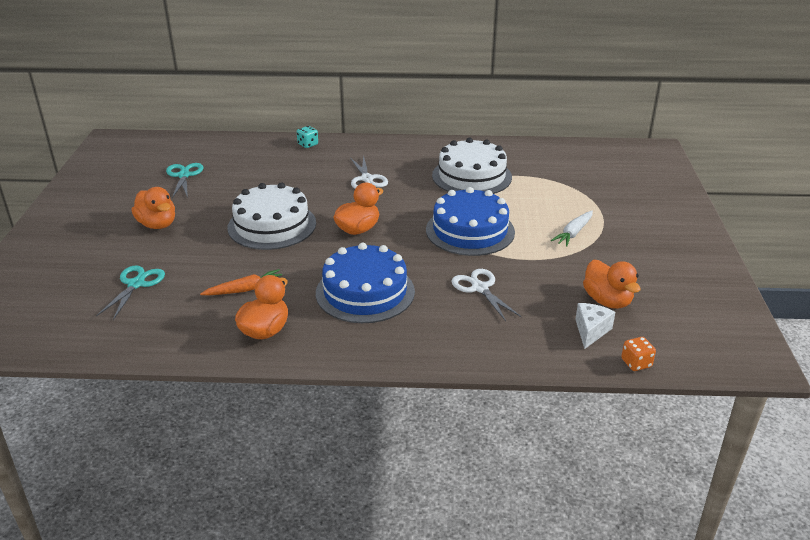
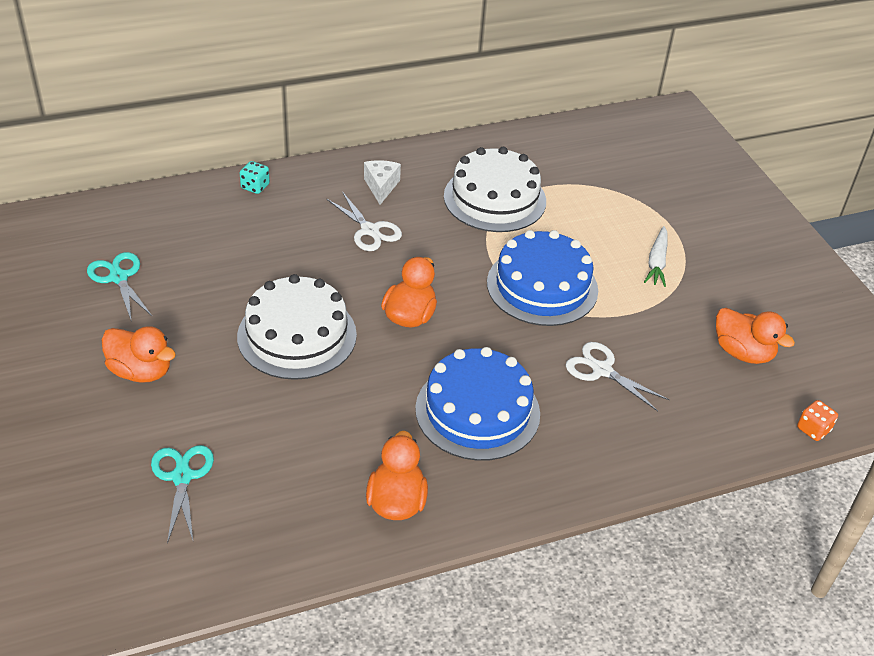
camera: 25 degrees left, 10 degrees up
orange carrot [200,269,282,295] -> none
white cheese [575,303,615,349] -> white cheese moved to [364,160,401,205]

